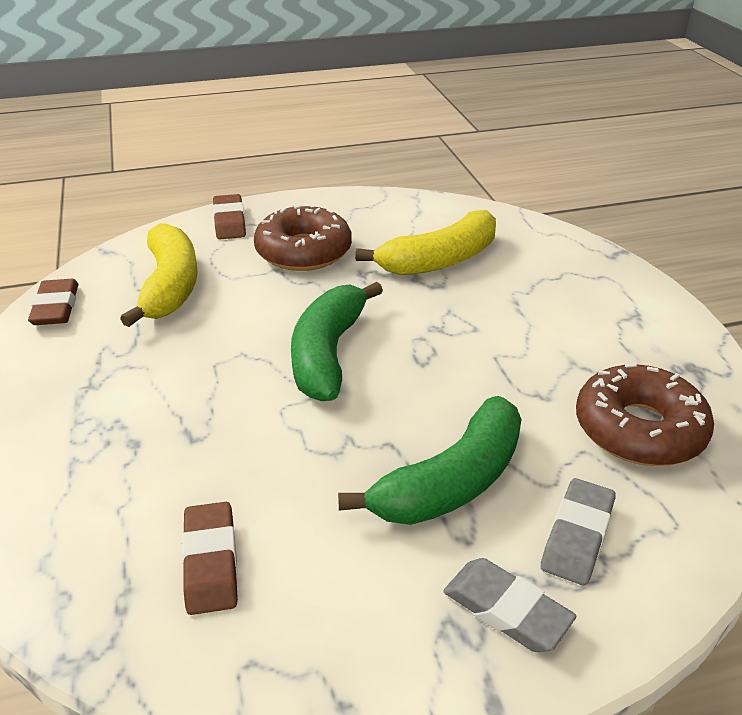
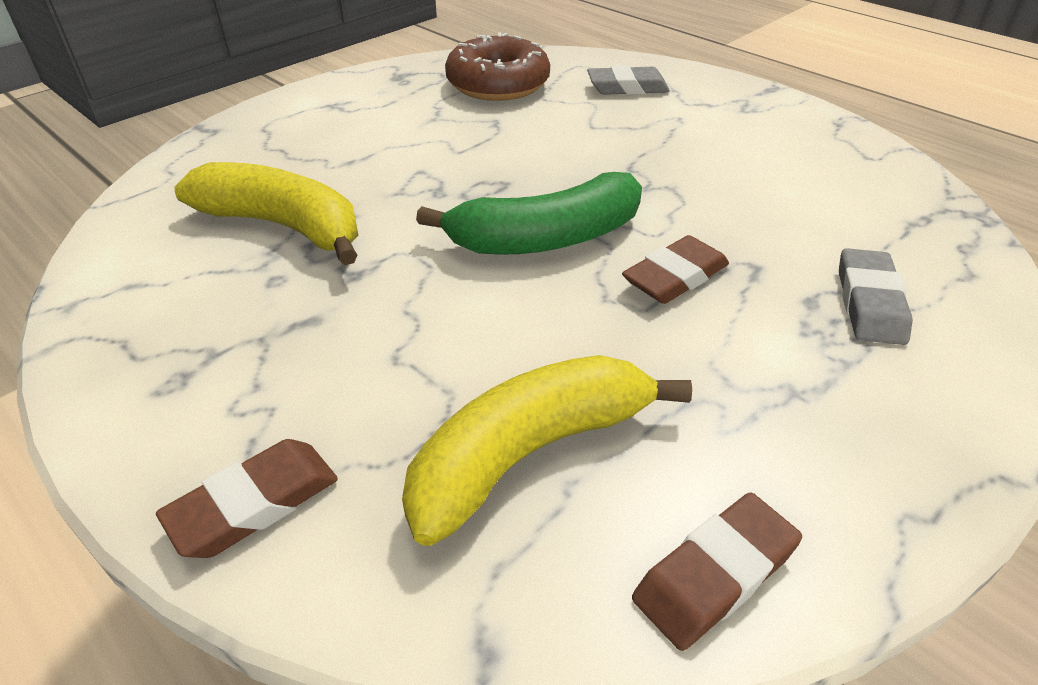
camera: 120 degrees left, 5 degrees up
brown eraser [182,502,238,615] -> brown eraser moved to [622,235,729,304]
brown donut [254,203,352,271] -> none
green banana [338,396,522,525] -> none
grey eraser [443,558,576,652] -> grey eraser moved to [839,248,913,345]

